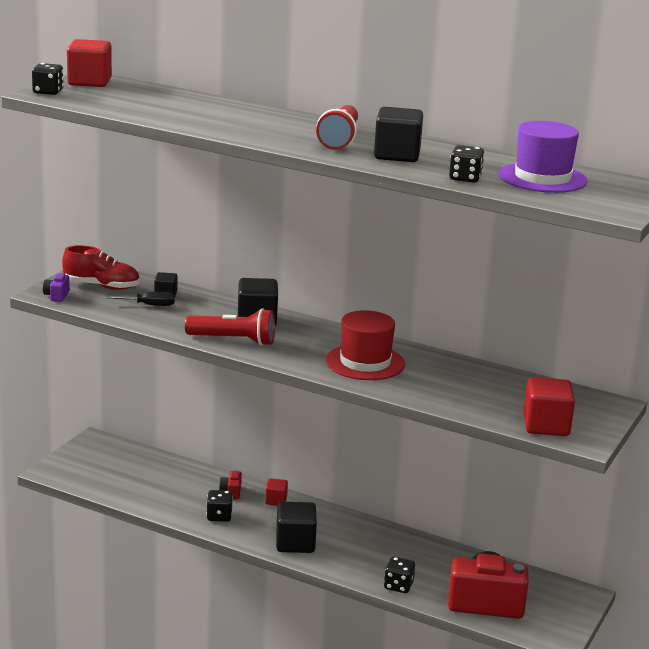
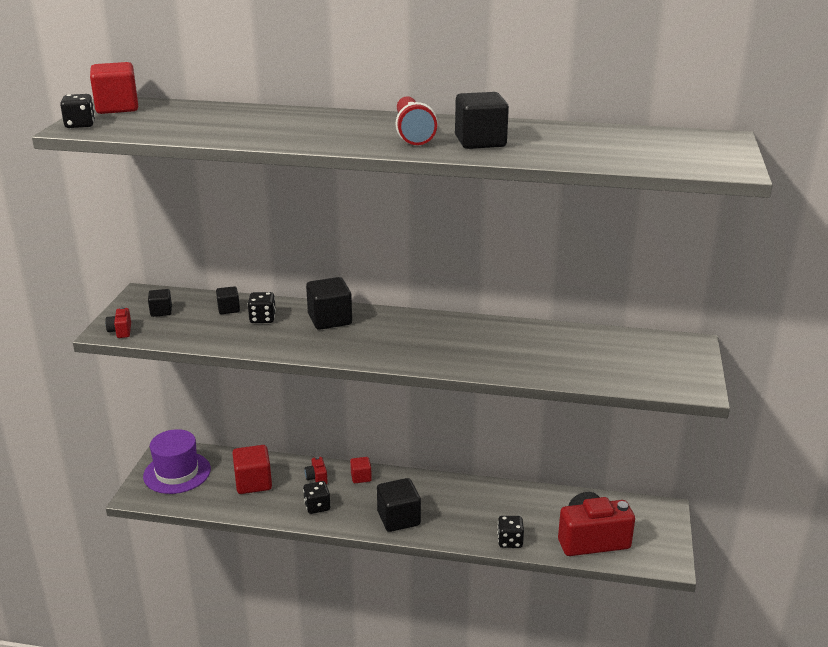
camera: 15 degrees left, 5 degrees up
purple camera [43,273,69,302] -> red camera [105,307,131,338]
red shoe [62,245,140,290] -> black cube [148,289,172,317]
black screwdriver [106,292,175,306] -> none
red flashlight [185,308,275,346] -> none
red hat [326,310,405,380] -> none
black dice [449,145,484,183] -> black dice moved to [248,292,276,323]
purple hat [499,121,588,193] -> purple hat moved to [143,429,211,494]
red cube [523,377,575,436] -> red cube moved to [232,445,272,494]

